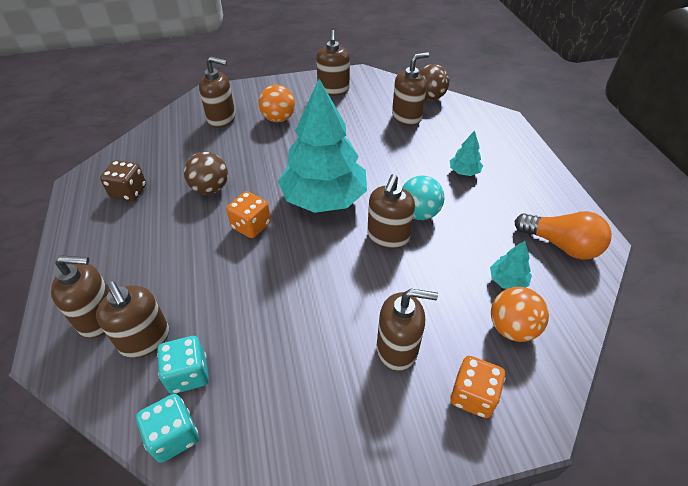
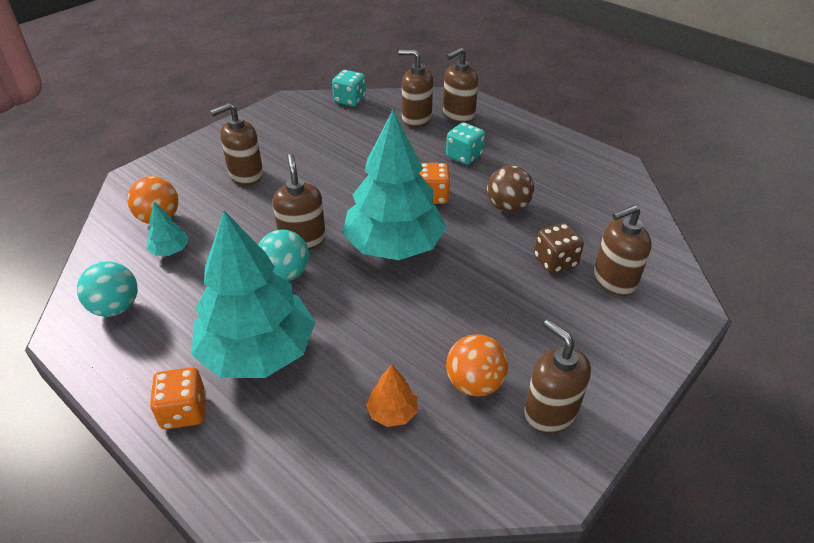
camera: 145 degrees right, 5 degrees down
brown dice [100,160,146,201] -> brown dice moved to [534,223,584,274]
turquoise dice [157,336,209,394] -> turquoise dice moved to [446,122,485,165]
orange ball [258,85,295,122] -> orange ball moved to [446,334,508,397]
brown soap dispenser [392,52,429,126] -> orange tree [366,364,418,427]
brown ball [418,64,450,100] -> none
turquoise tree [450,130,483,176] -> turquoise tree [192,211,315,378], size x2.50
orange dice [450,356,505,418] -> orange dice moved to [150,367,206,429]
orange light bulb [514,211,612,260] -> turquoise ball [77,261,138,317]

